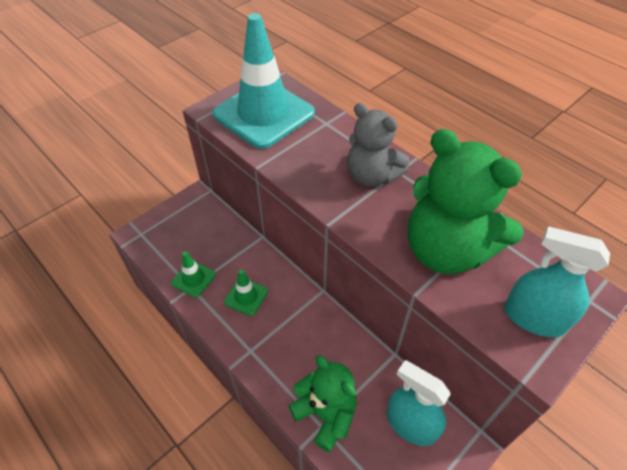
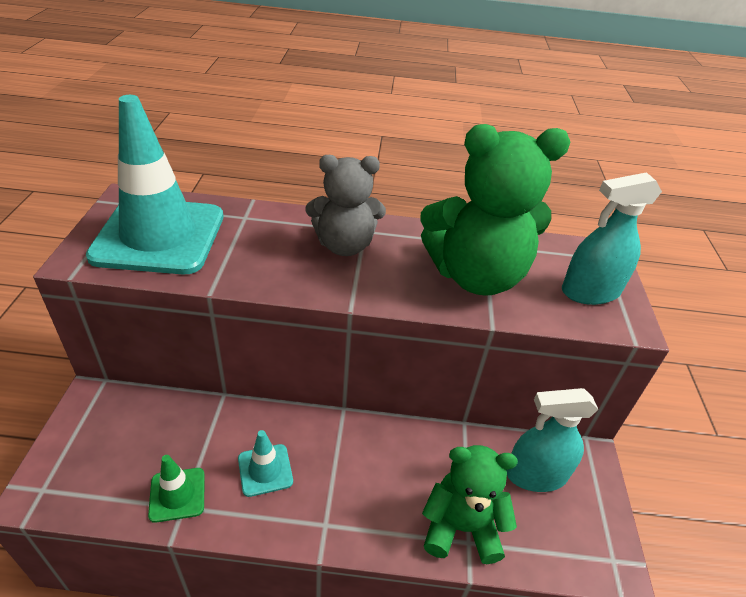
camera: 45 degrees left, 10 degrees down
green traffic cone [224,270,268,316] -> turquoise traffic cone [238,430,293,497]

